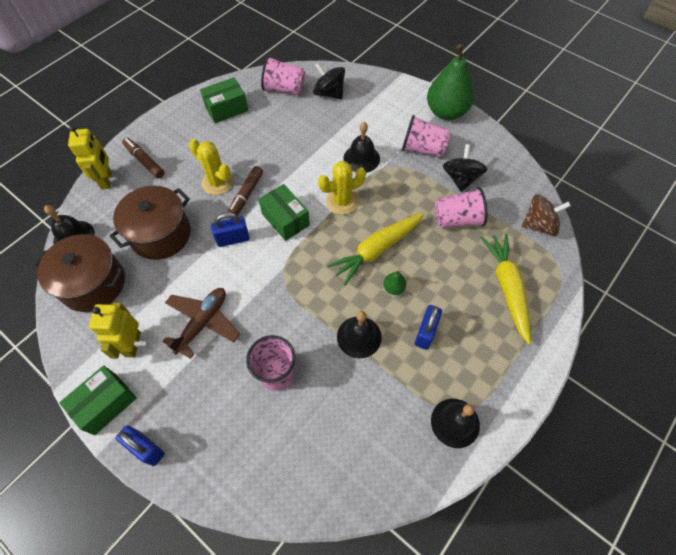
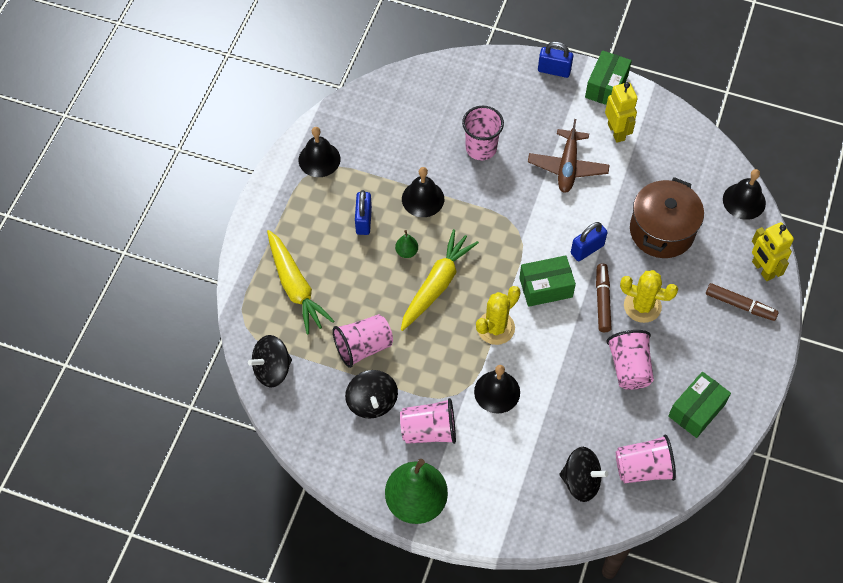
camera: 160 degrees right, 0 degrees up
brown pot [34,234,125,312] -> none
green box [258,184,310,241] -> green box turned 45 degrees counterclockwise [519,255,576,307]
brown spinning top [522,194,571,236] -> black spinning top [248,335,292,388]
none -> pink cup [606,330,654,390]

